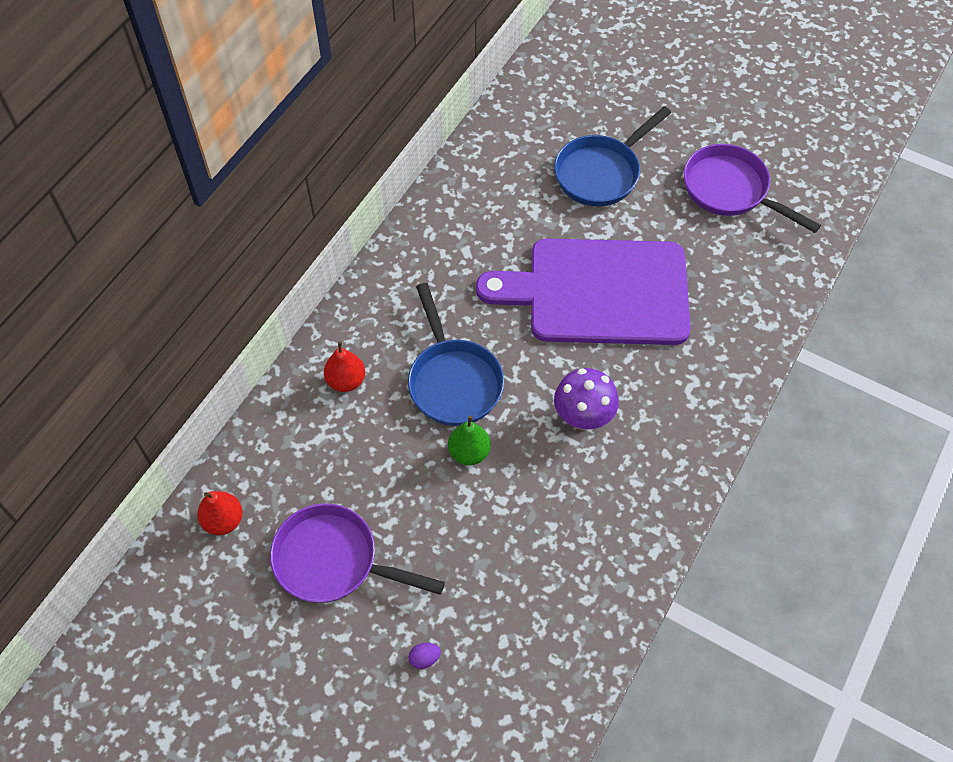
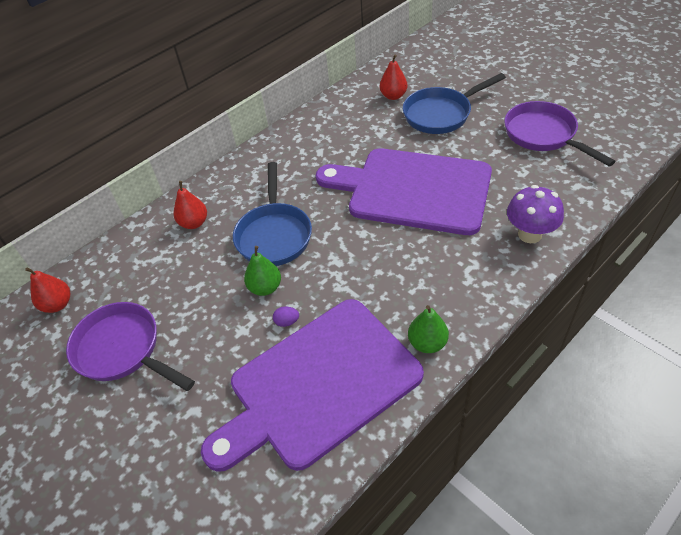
camera: 20 degrees right, 10 degrees down
purple egg [409,643,441,669] -> purple egg moved to [273,307,299,327]
purple mushroom [554,368,619,430] -> purple mushroom moved to [507,185,564,243]
none -> purple cutting board [201,299,424,472]
none -> red pear [380,54,407,100]
none -> green pear [408,305,449,353]

